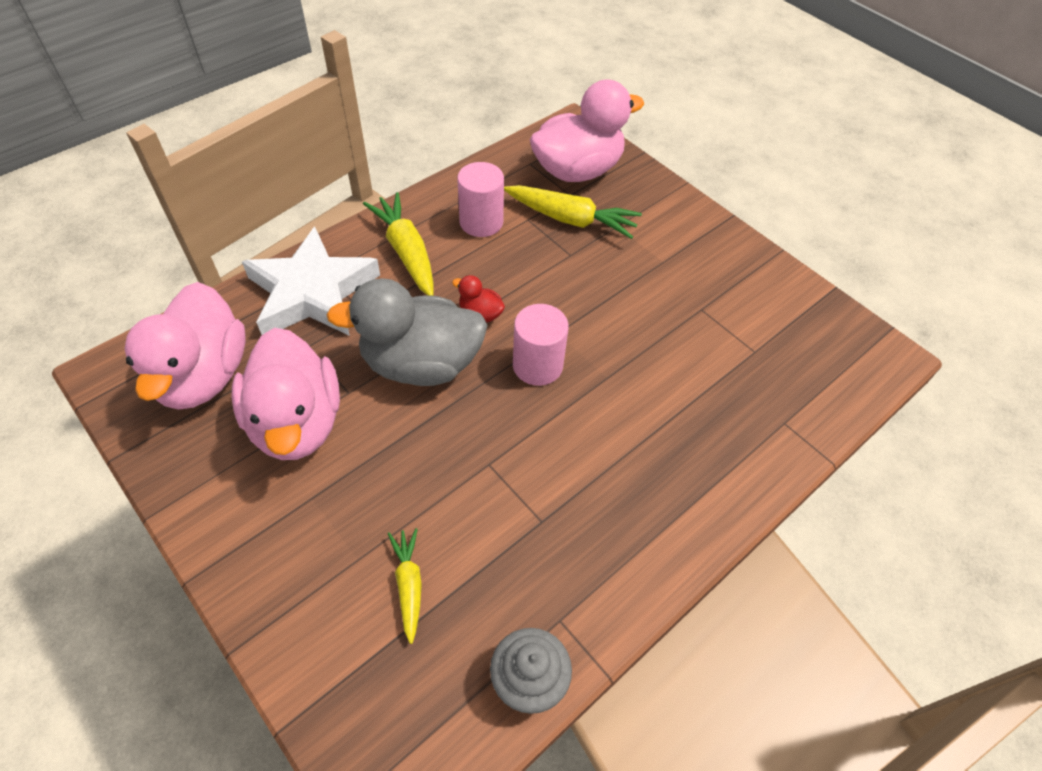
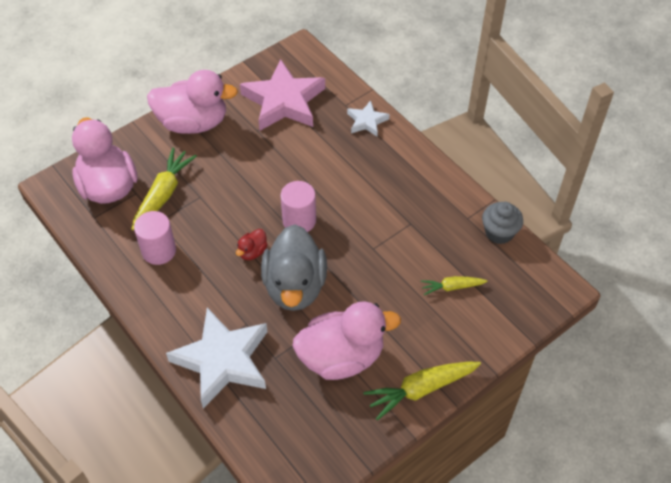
camera: 85 degrees left, 0 degrees up
pink duck [125,282,246,410] -> pink duck moved to [147,70,238,134]
yellow carrot [363,192,434,296] -> yellow carrot moved to [363,362,481,420]
none -> pink star [240,59,325,131]
none -> white star [347,100,390,136]

